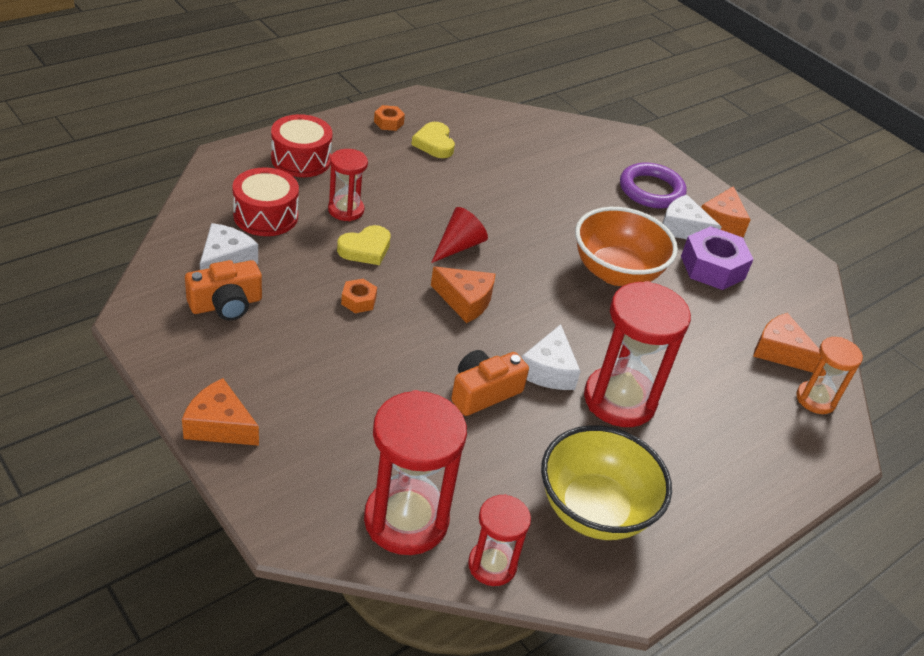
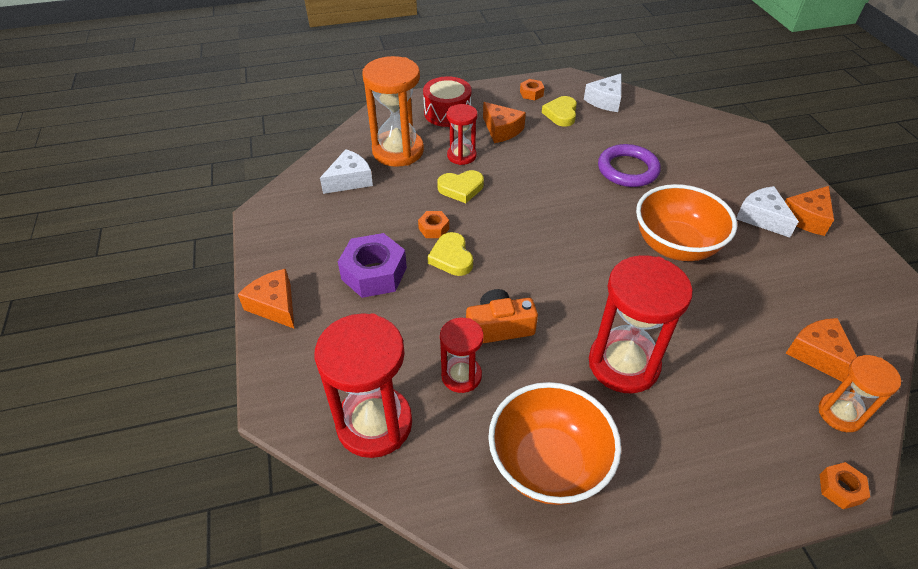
camera: 30 degrees right, 5 degrees up
orange camera [185,260,262,321] -> none
red drum [232,167,299,236] -> orange hourglass [362,56,424,167]
red cone [431,207,488,263] -> none
orange cheese [431,267,495,323] -> orange cheese moved to [483,102,526,143]
red hourglass [468,494,531,586] -> red hourglass moved to [440,318,484,393]
white cheese [521,324,581,390] -> white cheese moved to [584,74,622,112]
yellow bowl [541,425,672,540] -> orange bowl [488,382,621,505]
purple ring [620,163,687,208] -> purple ring moved to [598,144,661,187]
purple nut [681,226,754,290] -> purple nut moved to [338,233,407,298]
none -> yellow heart [427,232,473,276]
none -> orange nut [820,462,870,509]

